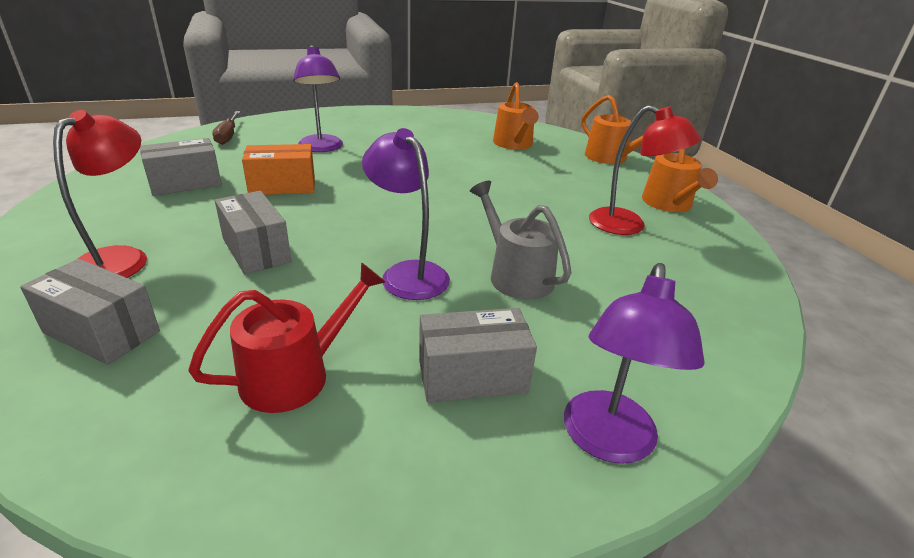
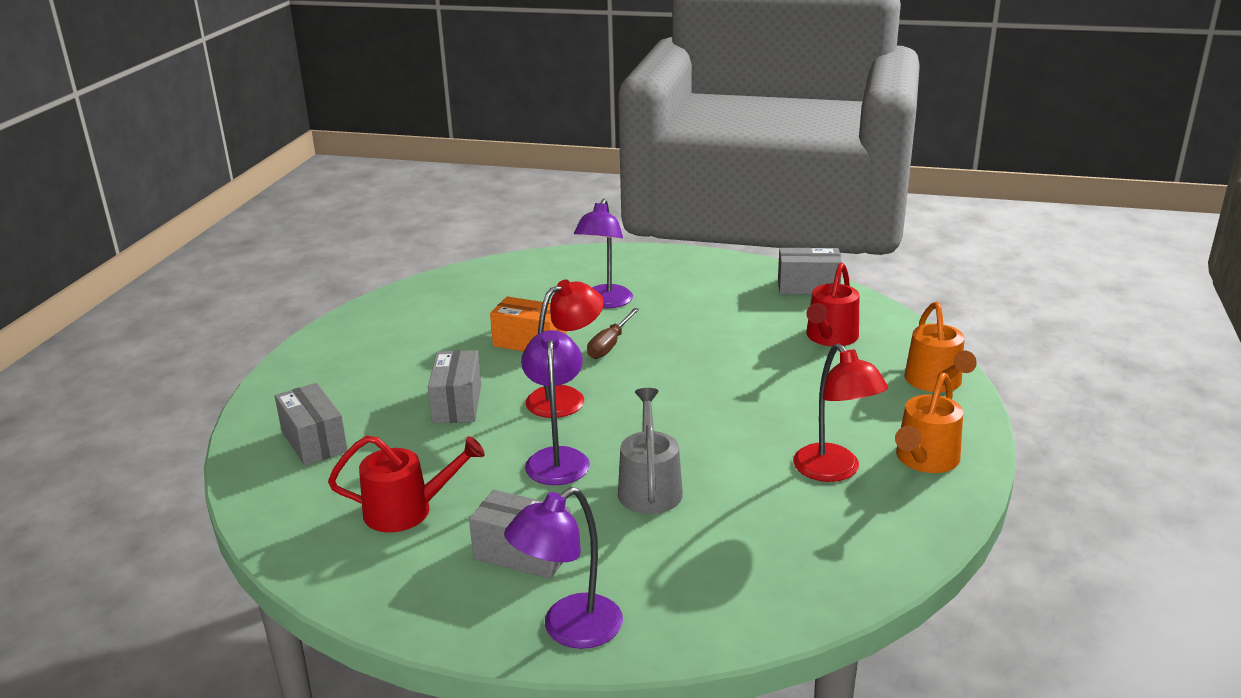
camera: 35 degrees right, 5 degrees down
red lamp [53,110,147,278] -> red lamp moved to [526,279,604,418]
grey box [140,138,222,196] -> grey box moved to [778,248,842,294]
brown screwdriver [212,111,240,145] -> brown screwdriver moved to [587,308,640,359]
orange watering can [493,82,539,150] -> red watering can [806,263,859,346]

